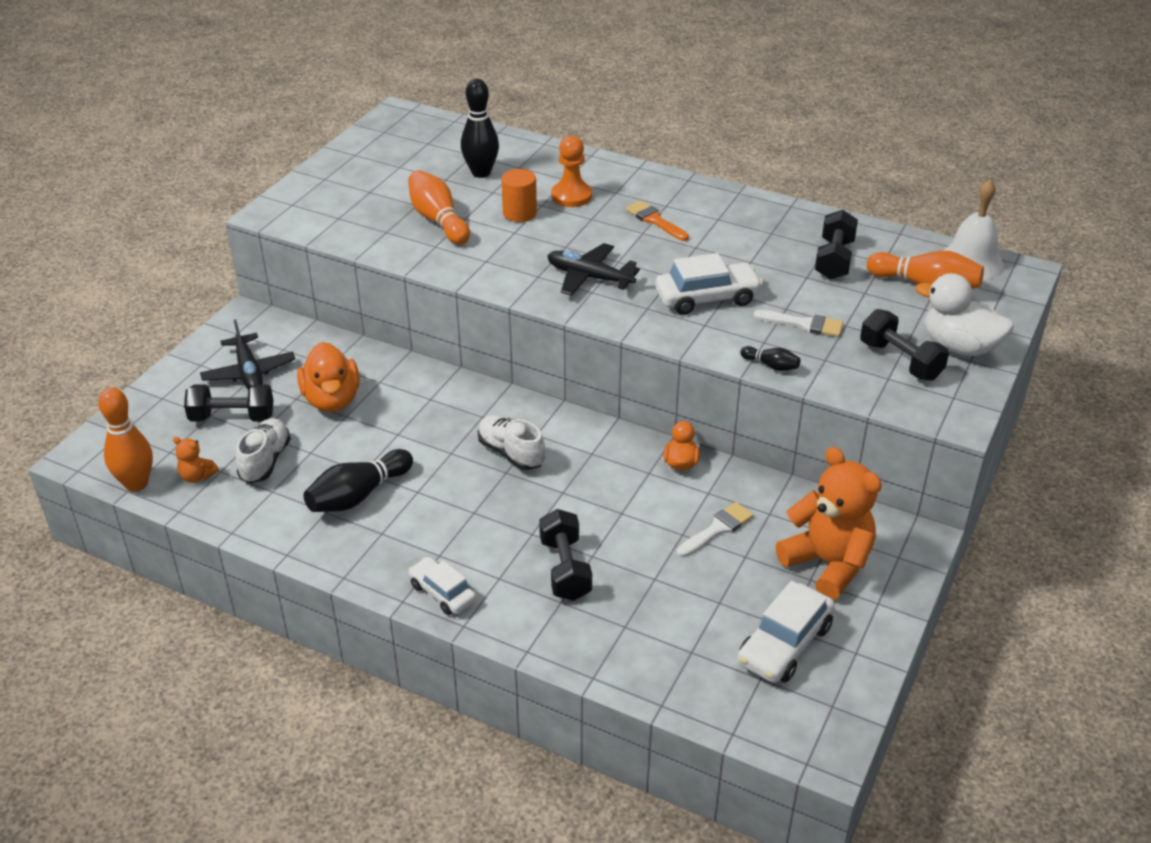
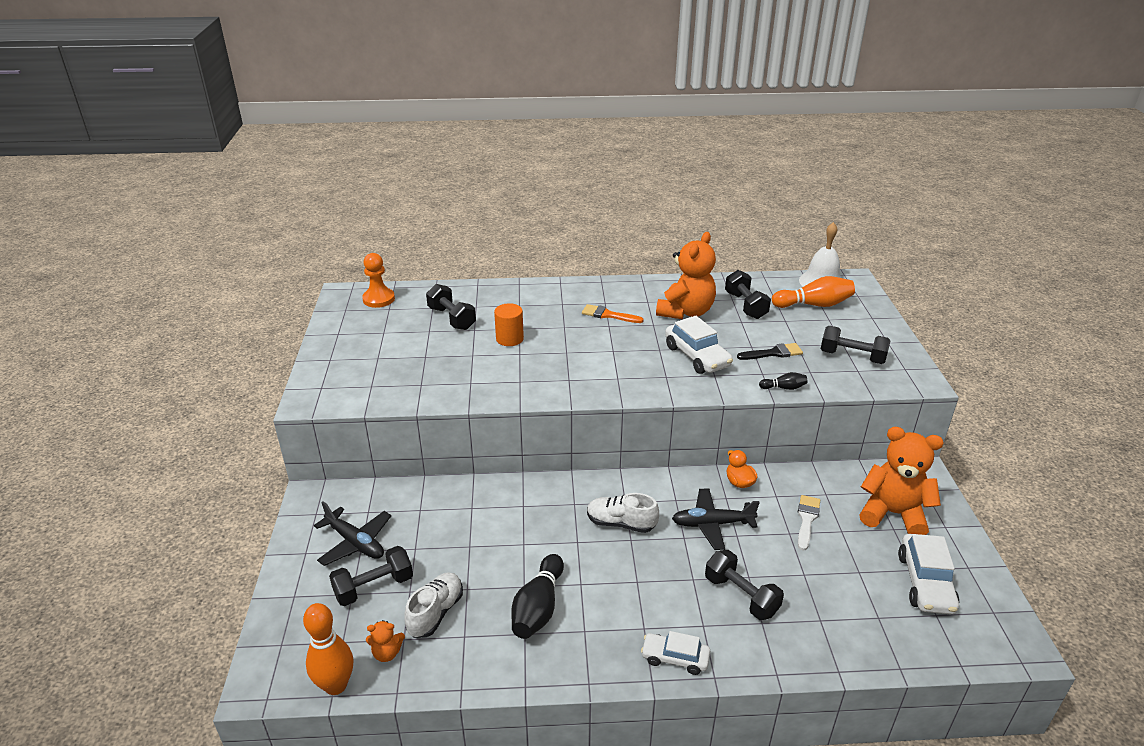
camera: 30 degrees left, 5 degrees down
white shoe [236,418,291,483] -> white shoe turned 45 degrees clockwise [404,572,463,638]
orange duck [297,342,360,412] -> none
orange bowling pin [408,170,470,245] -> none
black bowling pin [461,79,499,178] -> black dumbbell [426,284,476,330]
black plane [548,243,640,296] -> black plane moved to [672,488,760,550]
orange pawn [551,136,592,207] -> orange pawn moved to [362,253,395,308]
white car [656,253,763,315] -> white car turned 105 degrees clockwise [665,316,733,374]
white brush [753,310,843,337] -> black brush [737,343,803,360]
white duck [915,273,1014,356] -> none
none -> orange teddy bear [656,232,716,319]

